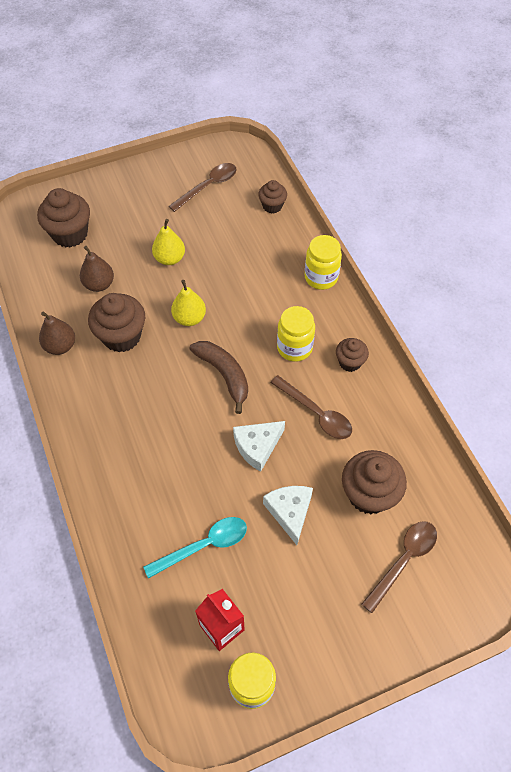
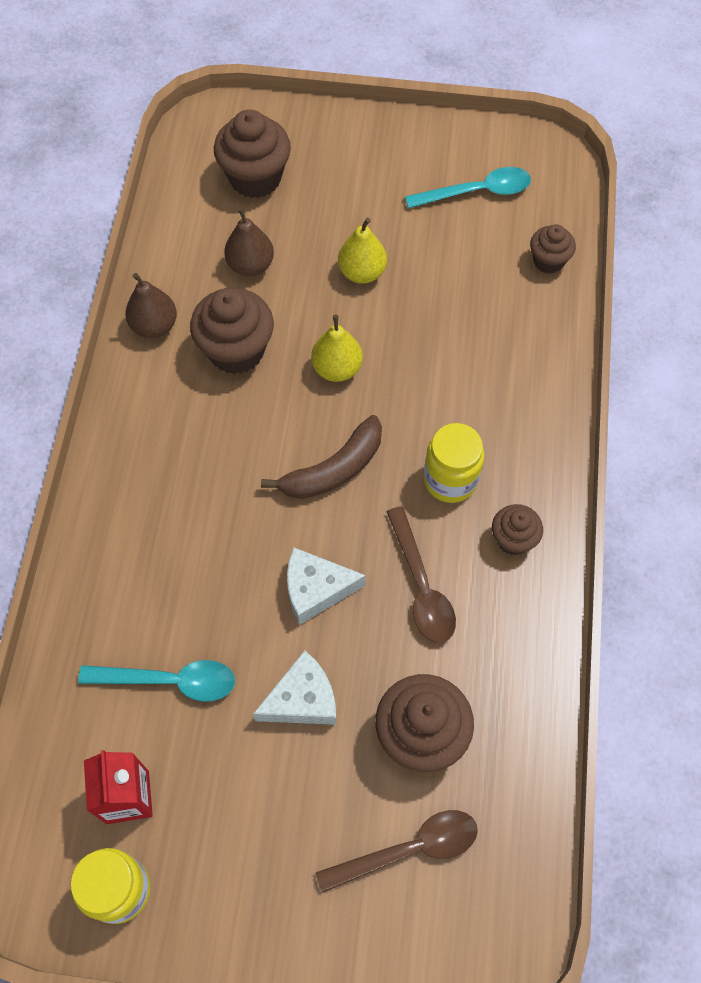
camera: 30 degrees right, 5 degrees up
brown spoon [169,163,237,212] -> turquoise spoon [405,167,531,208]
brown banana [189,341,248,414] -> brown banana turned 60 degrees clockwise [261,415,382,499]
white cheese [263,486,313,545] -> white cheese turned 45 degrees clockwise [253,650,336,725]
yellow jar [305,235,342,290] -> none

